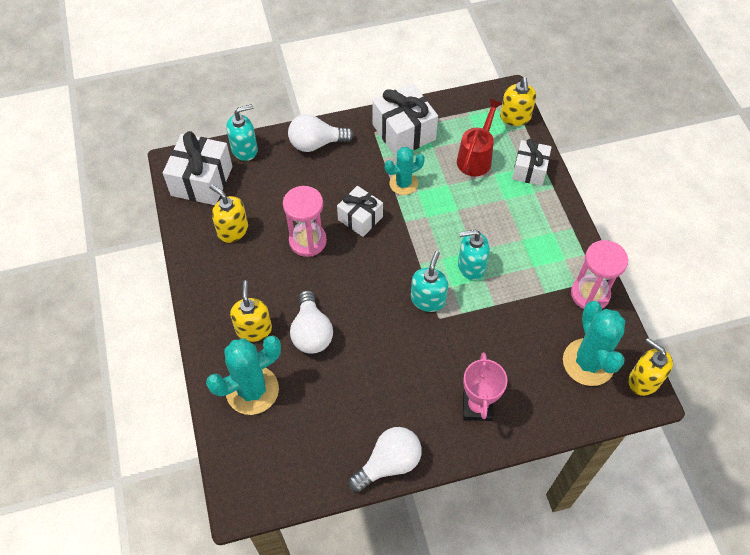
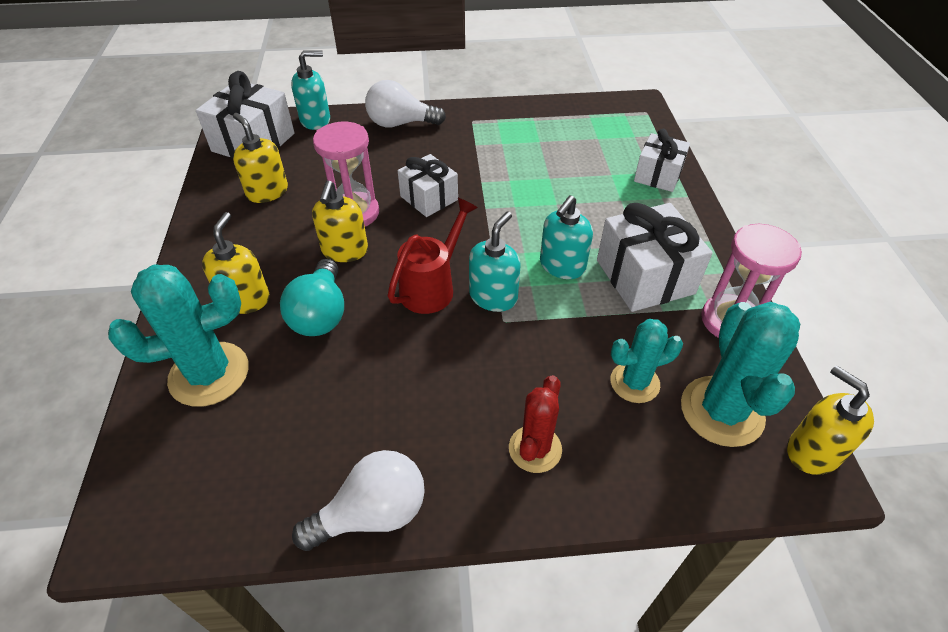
camera: 10 degrees right, 10 degrees down
white light bulb [290,290,333,354] -> turquoise light bulb [280,258,344,336]
white gift [373,83,438,157] -> white gift moved to [597,203,713,312]
turquoise cactus [385,147,425,195] -> turquoise cactus moved to [611,319,683,403]
red watering can [457,99,503,176] -> red watering can moved to [387,198,478,314]
turquoise soap dispenser [458,229,490,280] -> turquoise soap dispenser turned 60 degrees counterclockwise [540,195,593,279]
pink trophy [463,352,507,421] -> red cactus [509,375,562,473]
yellow soap dispenser [500,77,536,126] -> yellow soap dispenser moved to [312,180,368,262]

